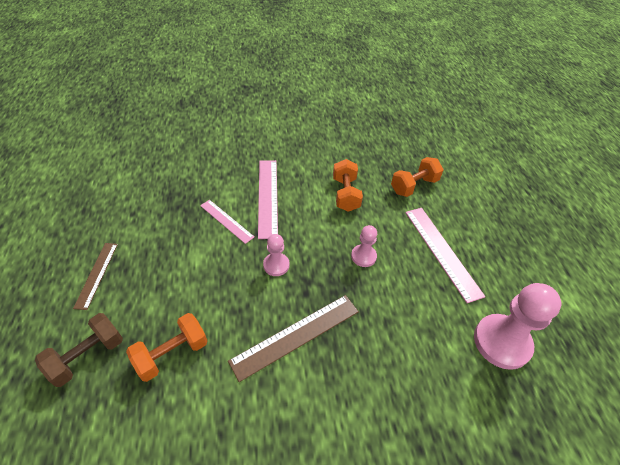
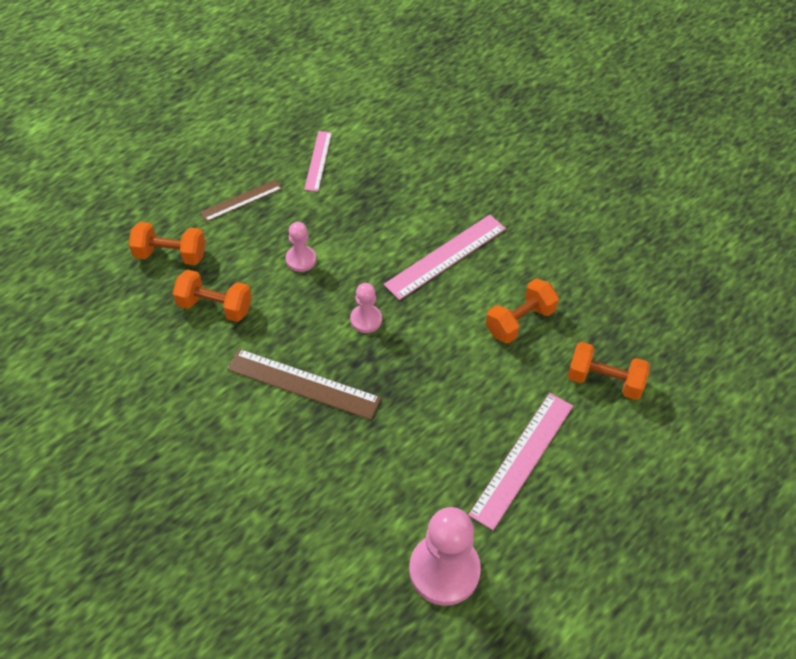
camera: 55 degrees right, 5 degrees up
brown dumbbell [35,313,123,387] -> orange dumbbell [129,222,205,265]
pink ruler [200,200,254,244] -> pink ruler moved to [304,131,332,191]
pink pawn [351,225,377,267] -> pink pawn moved to [286,222,316,272]

